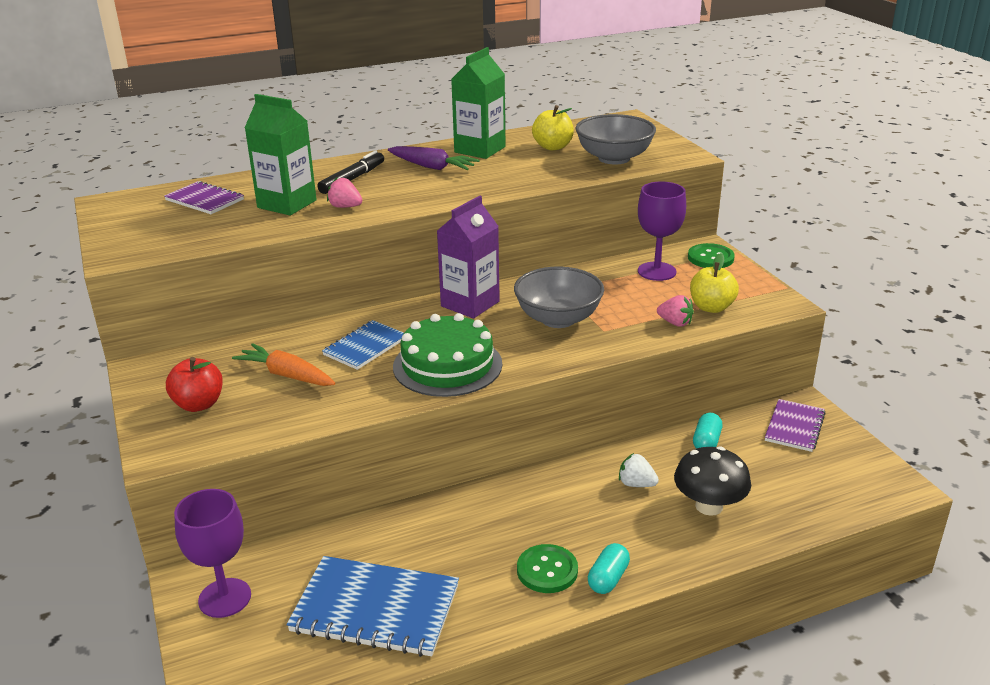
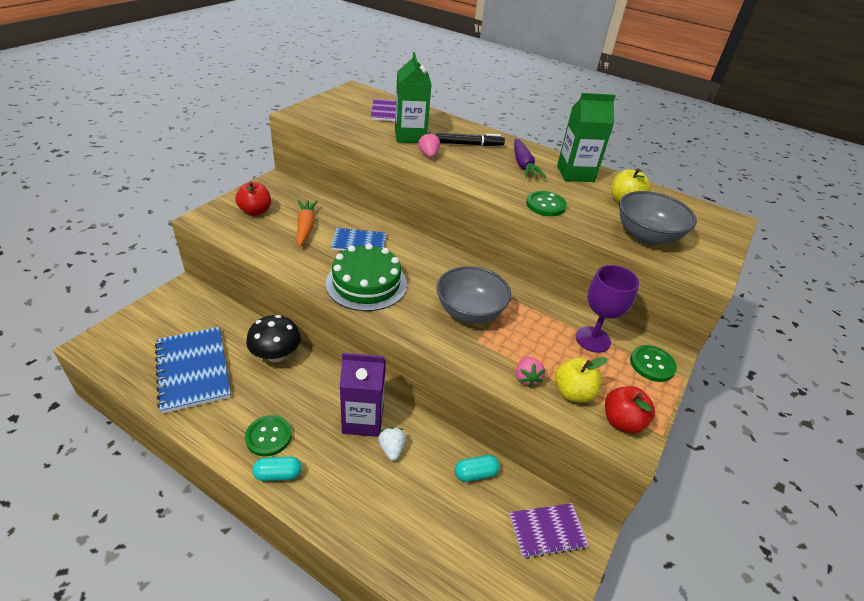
camera: 50 degrees right, 10 degrees up
purple goblet [174,489,251,618] -> none
purple carton [437,196,500,318] -> purple carton moved to [340,353,386,437]
black mushroom [674,446,751,516] -> black mushroom moved to [246,315,301,362]
none -> green button [526,191,567,216]
none -> red apple [605,386,655,434]

